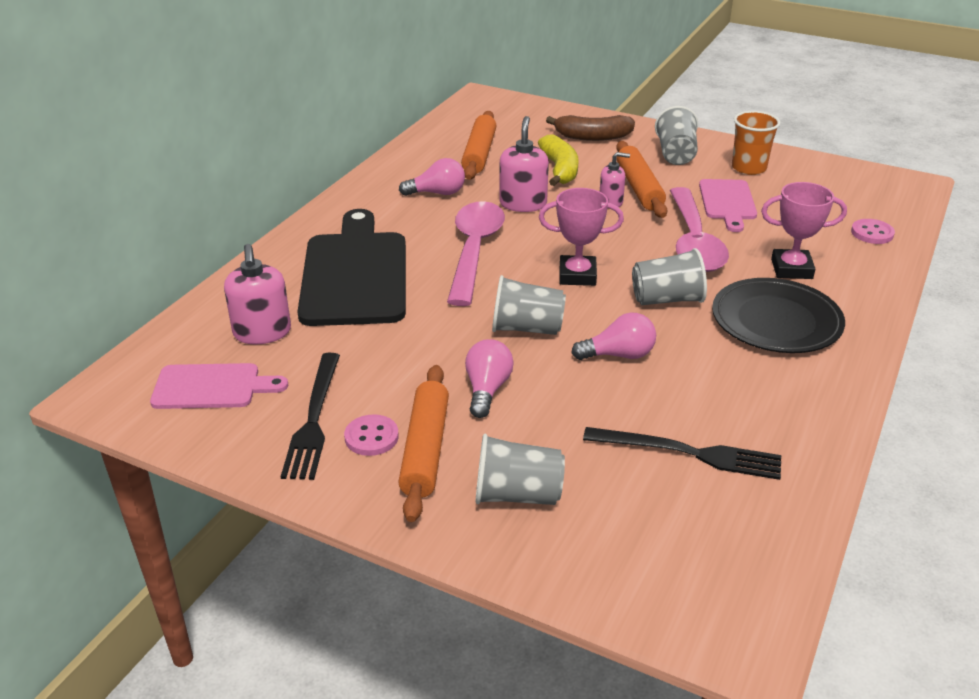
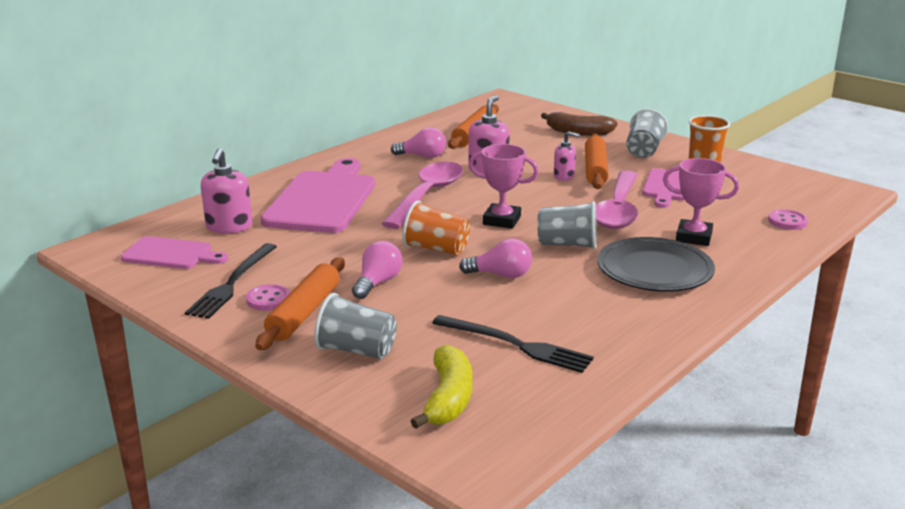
camera: 15 degrees right, 10 degrees down
black cutting board [297,209,406,326] -> pink cutting board [261,158,375,233]
grey cup [492,275,566,335] -> orange cup [402,200,470,255]
yellow banana [538,134,579,186] -> yellow banana moved to [411,345,472,429]

